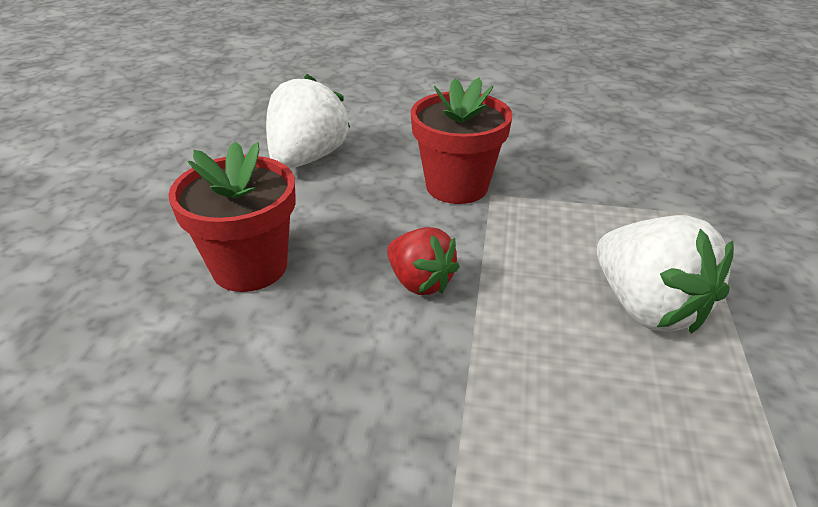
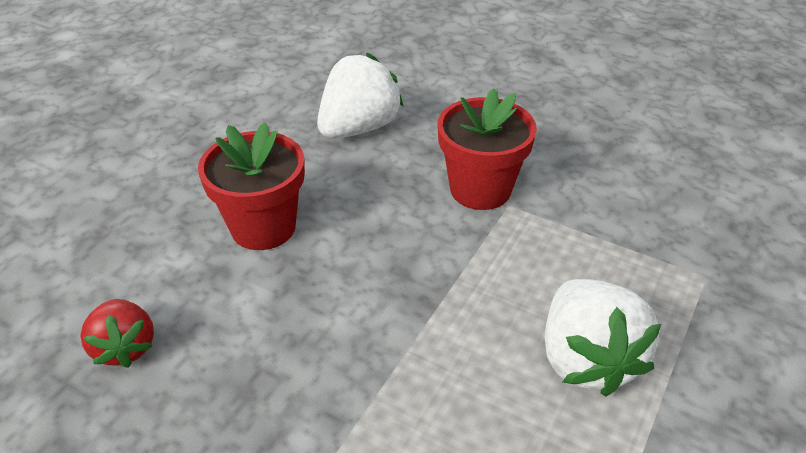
camera: 20 degrees right, 5 degrees up
red strawberry [387,227,460,295] -> red strawberry moved to [81,299,154,368]

